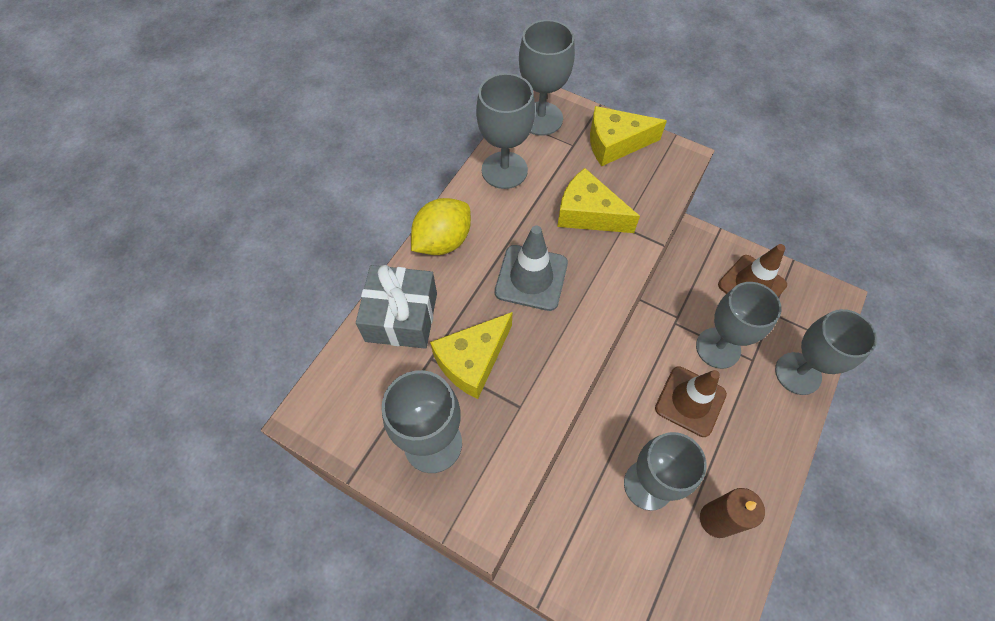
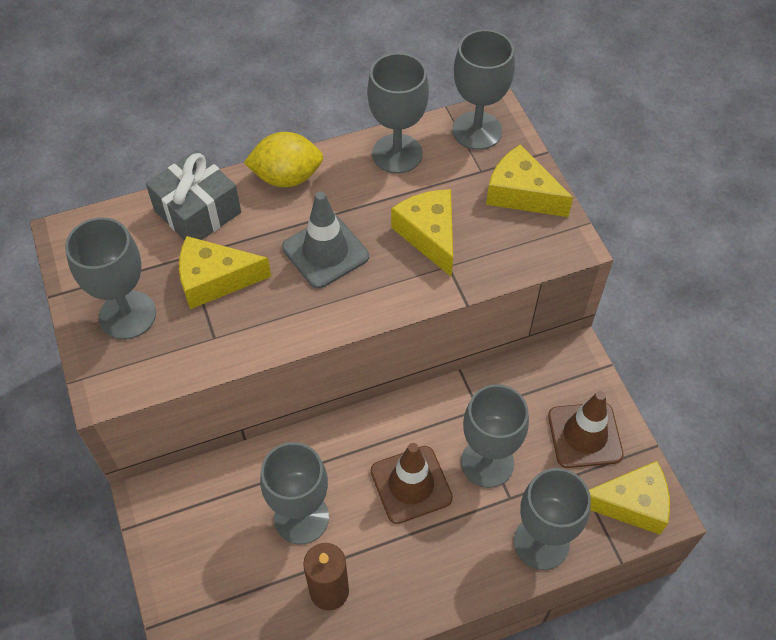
camera: 40 degrees right, 5 degrees down
none -> yellow cheese [589,461,670,535]

